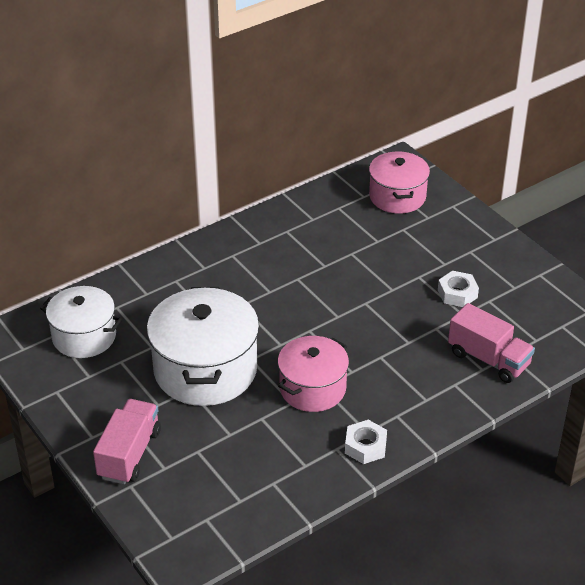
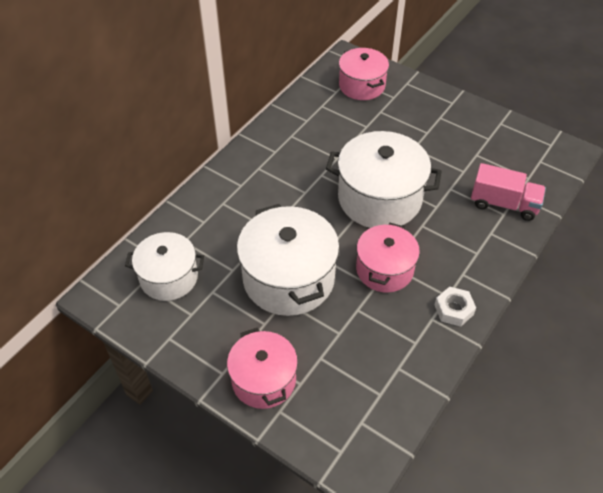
camera: 20 degrees left, 10 degrees up
pink truck [93,399,161,484] -> pink pot [227,328,298,409]
white nut [438,271,479,307] -> none
none -> white pot [326,131,442,228]

